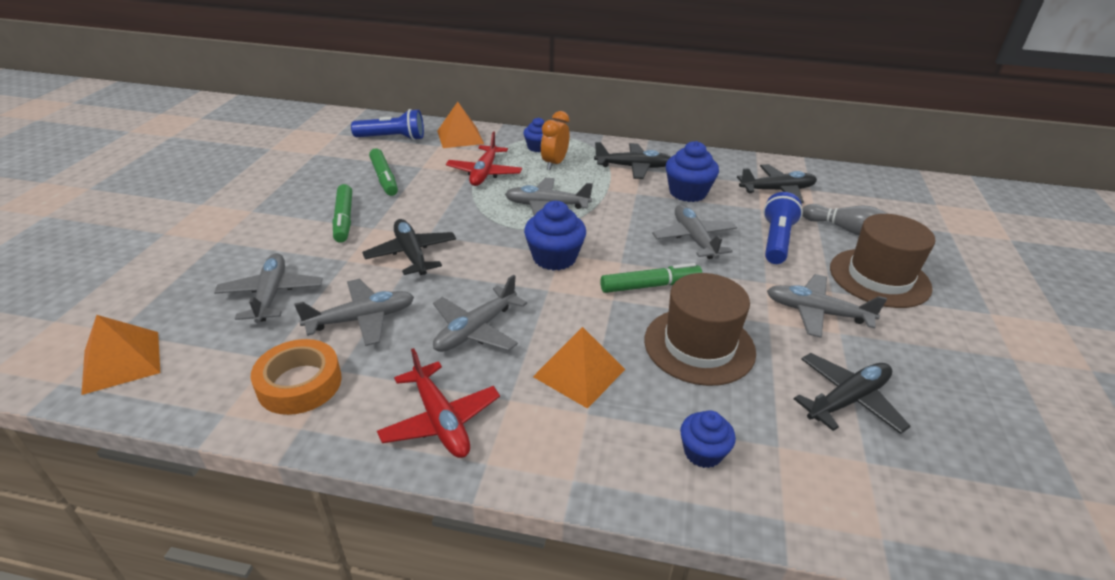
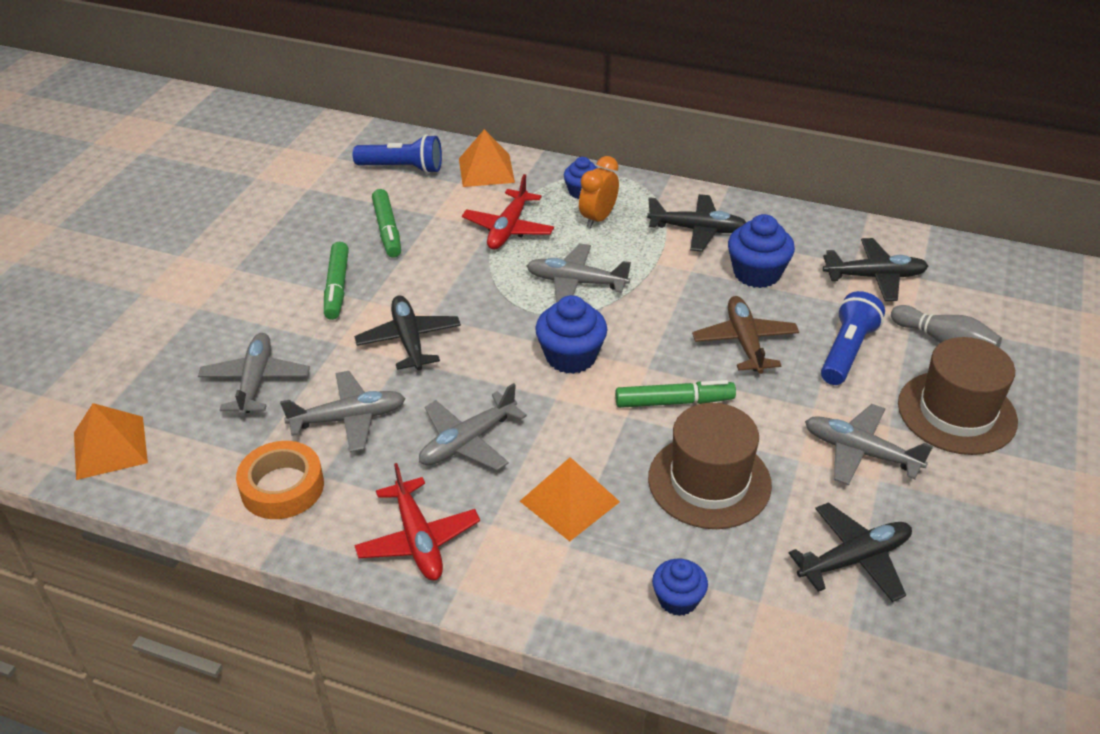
camera: 10 degrees right, 5 degrees up
grey plane [652,205,737,259] -> brown plane [692,296,799,374]

